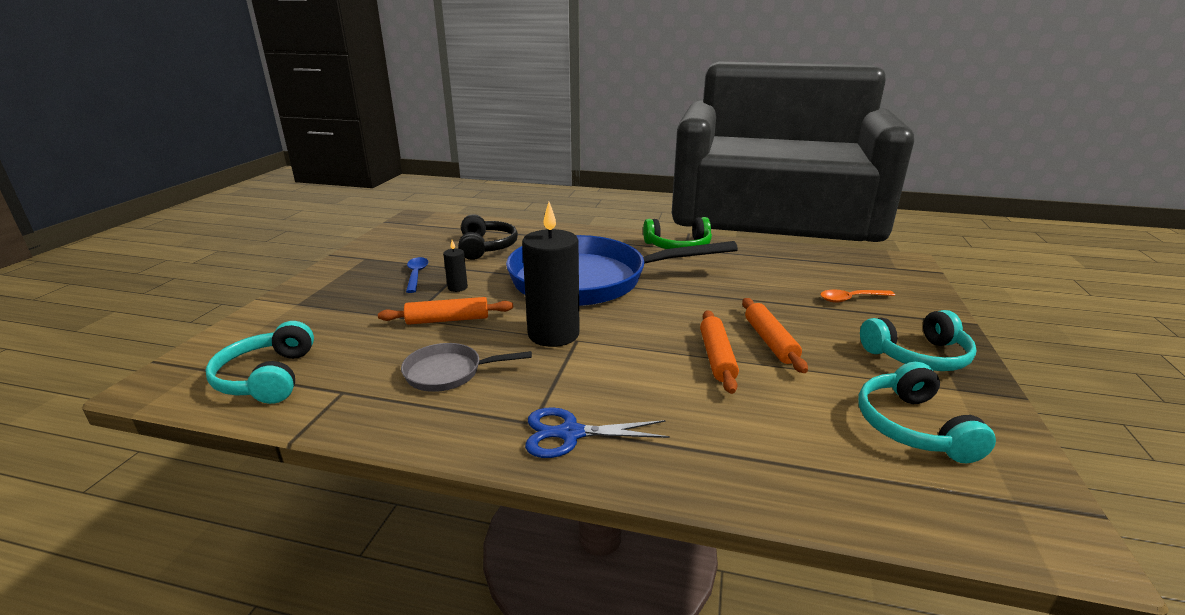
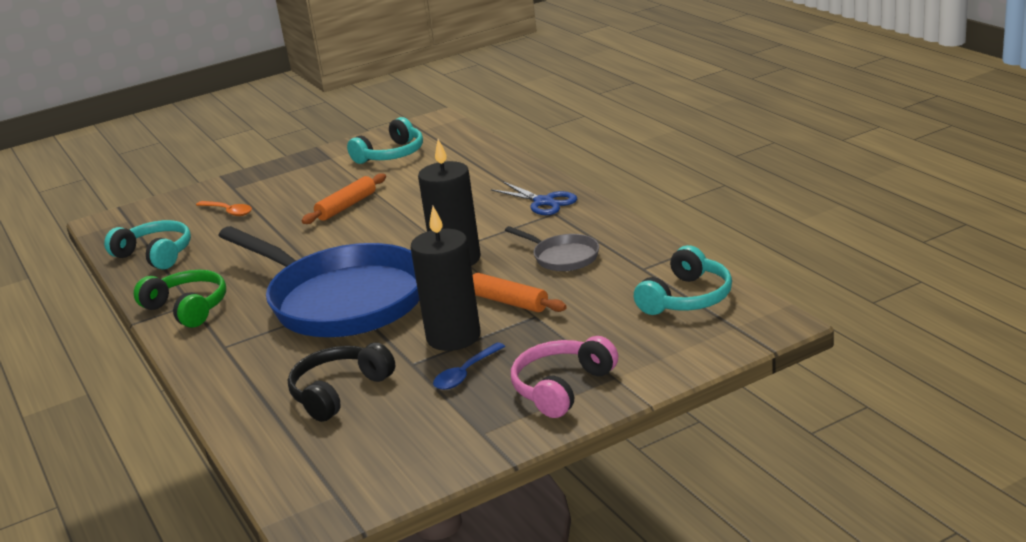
camera: 130 degrees left, 0 degrees up
black candle [443,240,468,292] -> black candle [411,206,481,351], size x2.28
orange rolling pin [700,310,739,394] -> none
turquoise headphones [860,310,977,371] -> turquoise headphones moved to [104,220,191,270]
none -> pink headphones [511,336,618,418]

